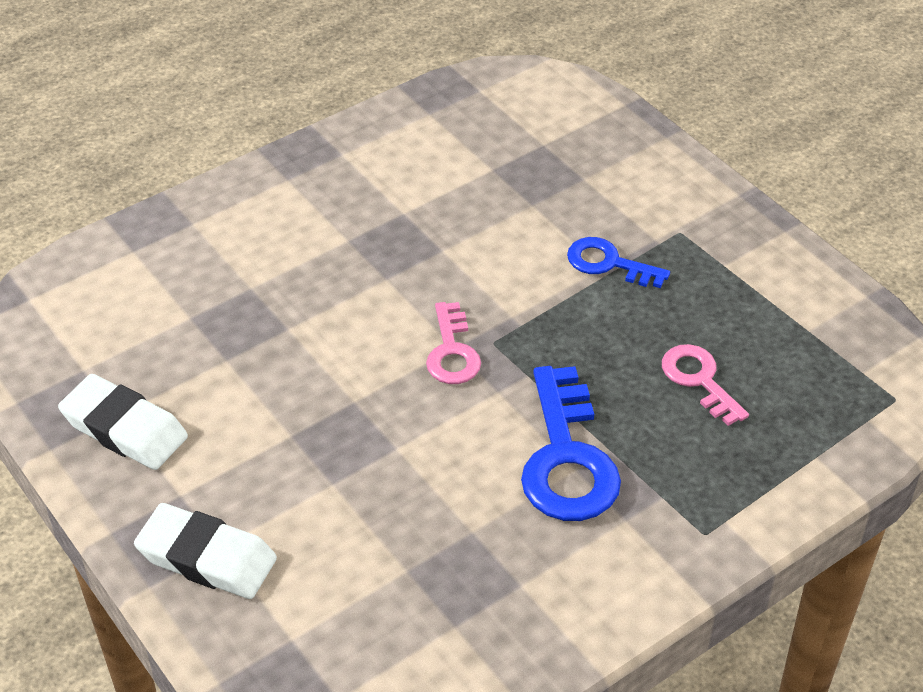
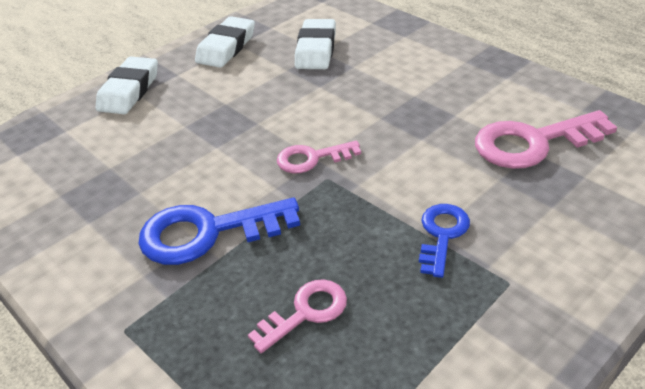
camera: 85 degrees right, 5 degrees down
none -> white eraser [295,19,336,69]
none -> pink key [475,110,617,169]

